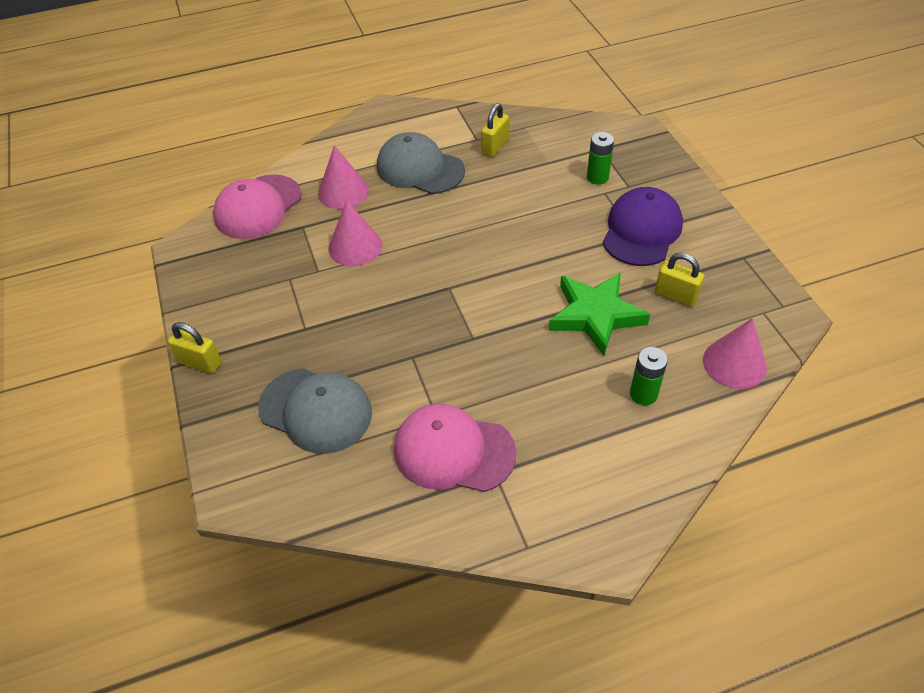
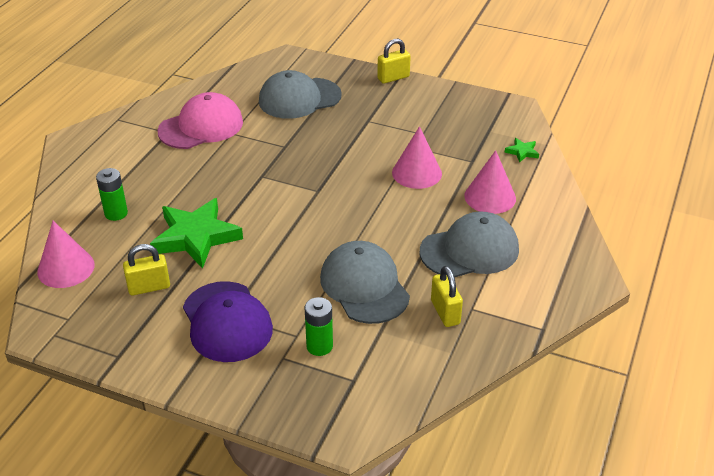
camera: 130 degrees right, 10 degrees down
pink cap [213,174,302,239] -> green star [505,138,539,163]
none -> grey cap [320,241,410,324]

